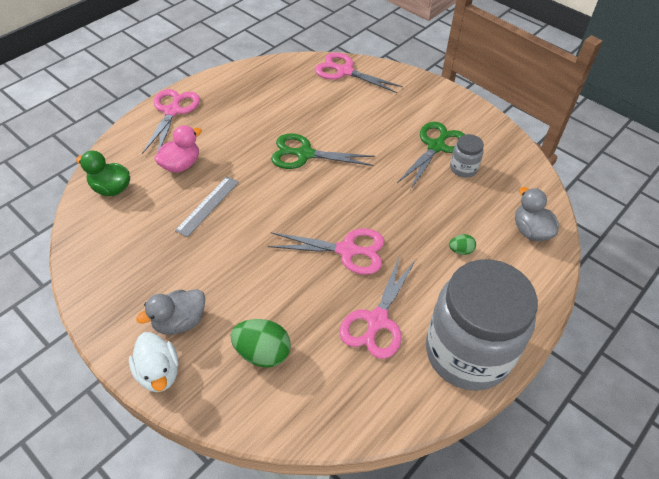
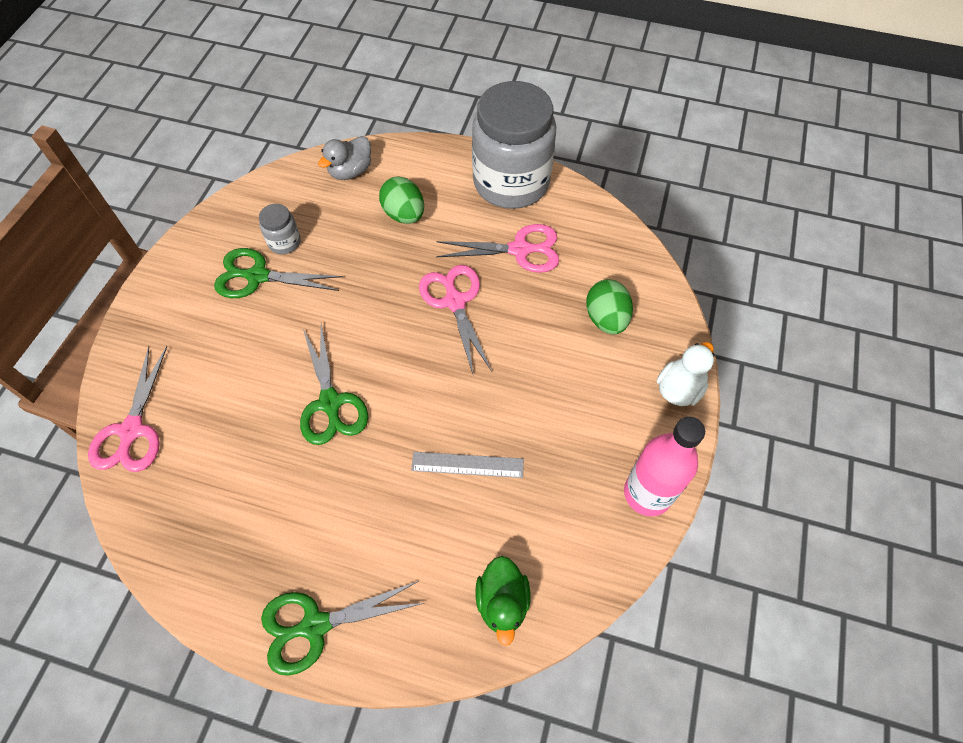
camera: 115 degrees left, 10 degrees up
grey duck [136,289,205,335] -> none
pink scissors [142,89,200,154] -> green scissors [261,581,424,676]
pink duck [154,125,202,173] -> none
green egg [449,234,476,255] -> green egg [379,176,424,224], size x1.93
none -> pink bottle [624,417,705,516]

